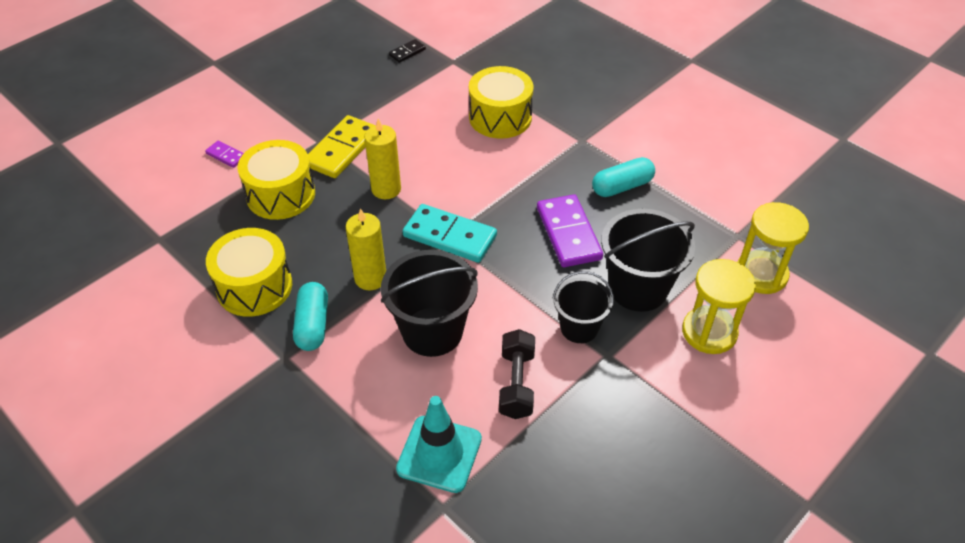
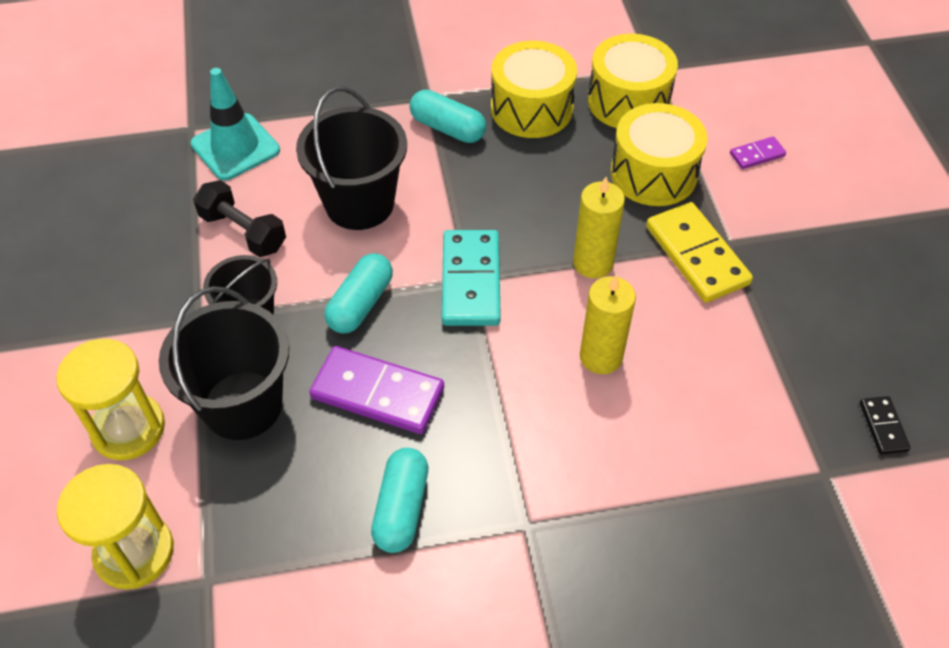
camera: 125 degrees right, 5 degrees up
yellow candle [346,208,386,290] -> yellow candle moved to [580,275,636,374]
turquoise domino [403,204,497,263] -> turquoise domino turned 60 degrees counterclockwise [442,230,501,326]
yellow drum [469,66,534,139] -> yellow drum moved to [588,34,678,128]
none -> turquoise capsule [324,253,393,334]

